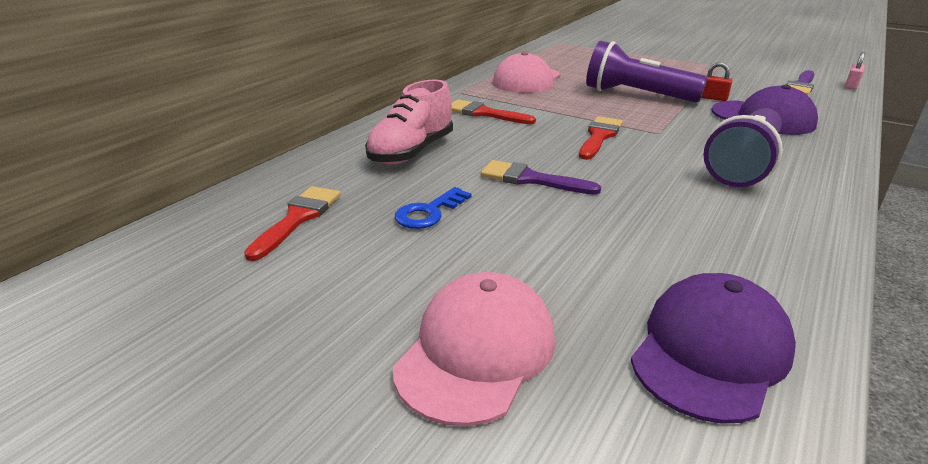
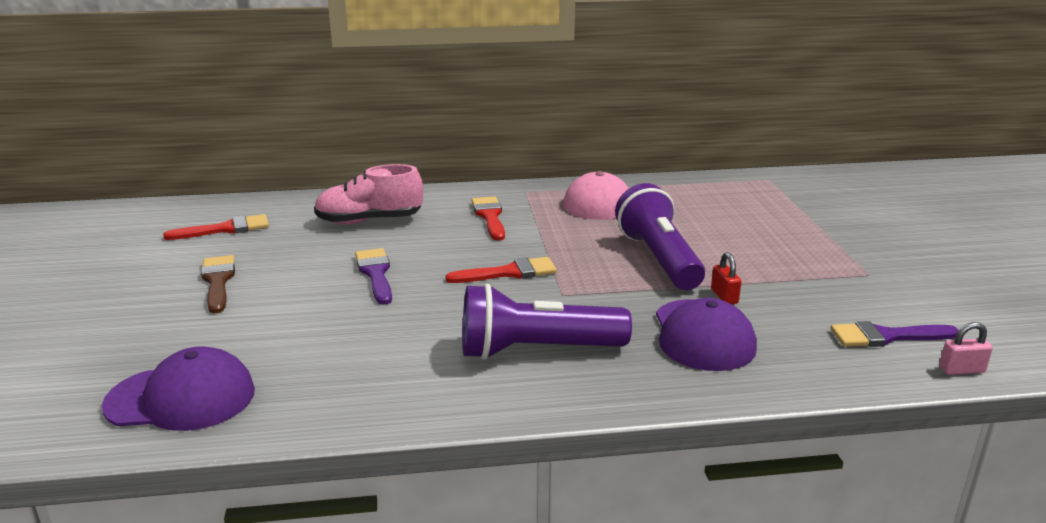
camera: 50 degrees right, 5 degrees down
pink cap [393,272,555,426] -> none
blue key [395,187,472,229] -> none
none -> brown brush [201,255,235,314]

